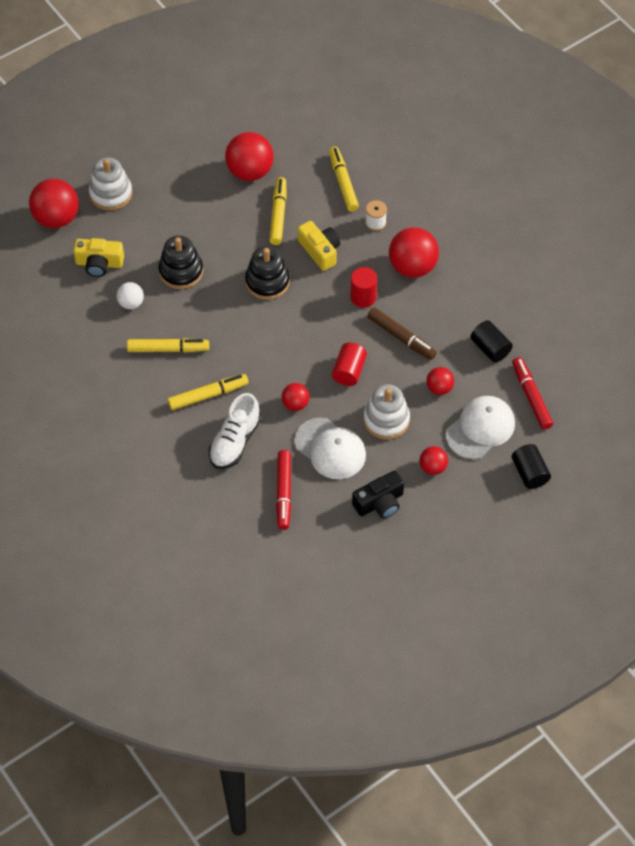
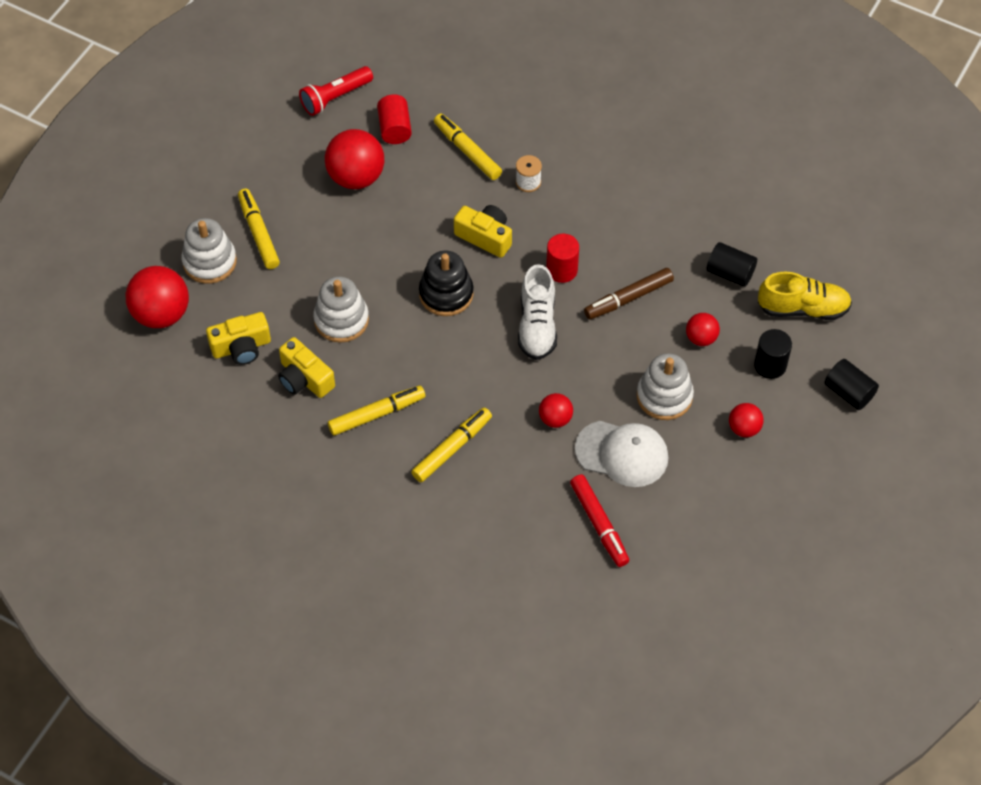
camera: 25 degrees left, 0 degrees up
white ball [117,282,144,309] -> yellow camera [278,337,335,398]
black stacking toy [159,235,203,289] -> white stacking toy [313,276,369,343]
white shoe [209,393,261,469] -> white shoe moved to [518,264,557,360]
yellow marker [269,177,286,245] -> yellow marker moved to [238,189,280,269]
red cylinder [332,342,367,386] -> red cylinder moved to [377,94,412,144]
black camera [352,471,404,519] -> none
brown marker [367,307,437,360] -> brown marker turned 135 degrees clockwise [584,268,674,320]
red ball [389,227,439,278] -> none
white cap [446,396,515,459] -> black cylinder [754,329,792,379]
red marker [512,357,553,430] -> yellow shoe [758,271,852,320]
none -> red flashlight [299,66,373,116]

